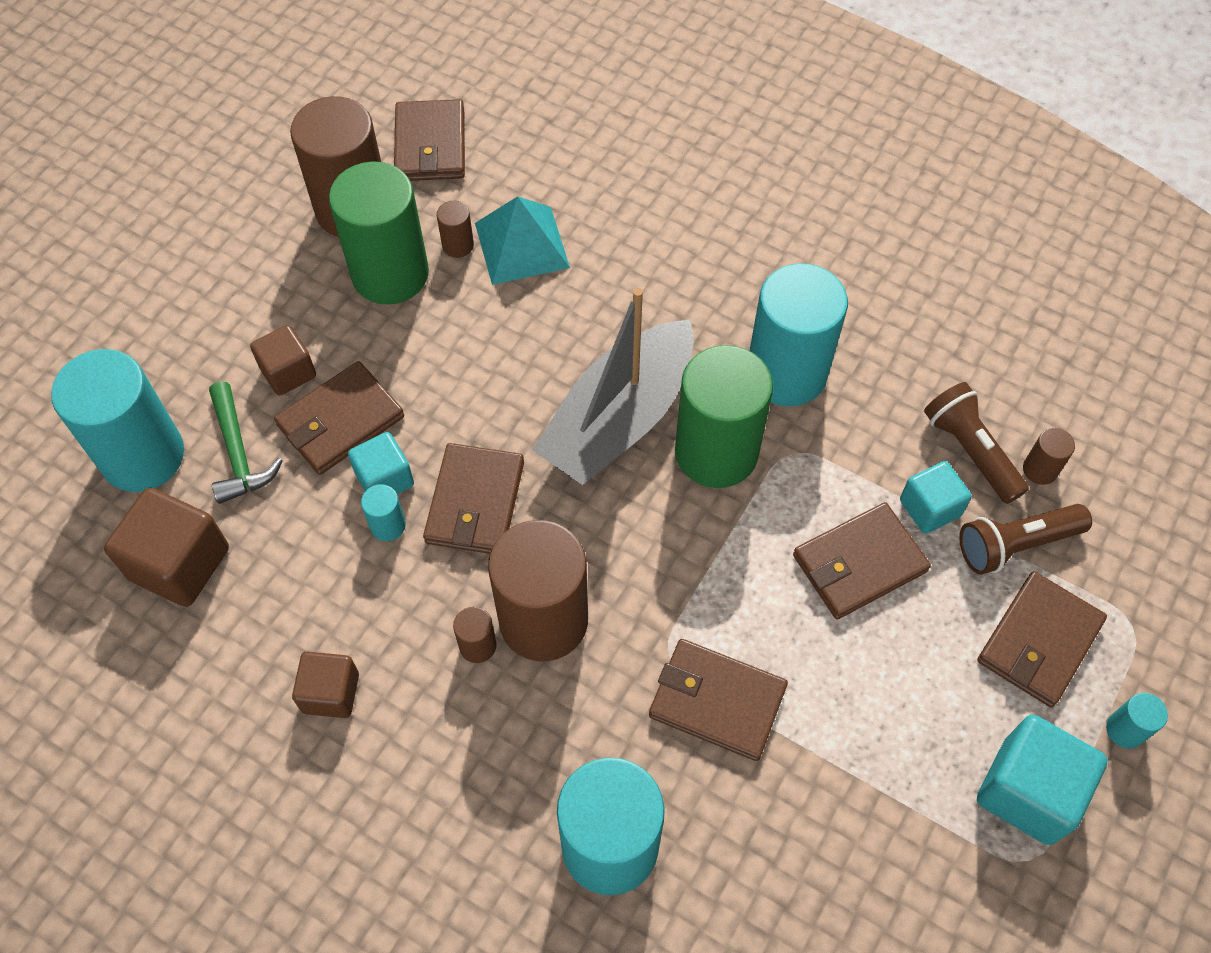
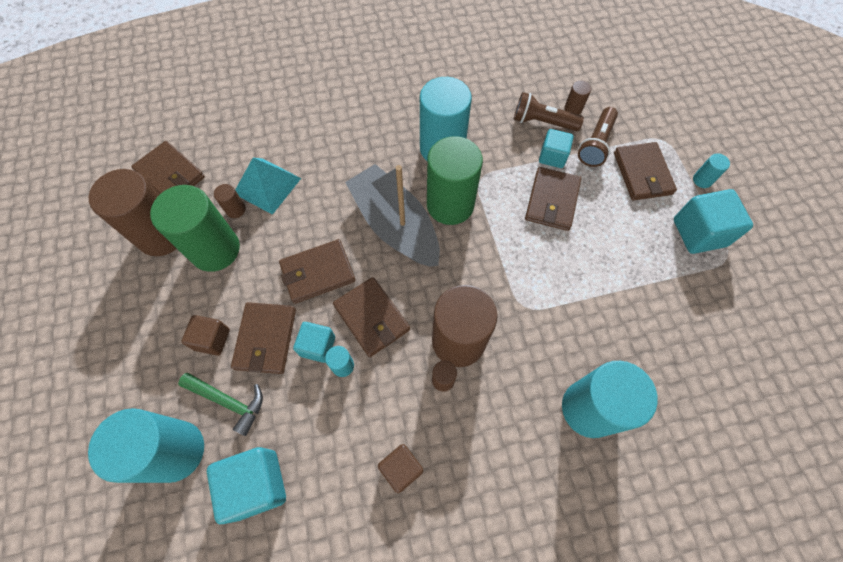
camera: 45 degrees left, 5 degrees up
brown cube [104,488,229,607] -> turquoise cube [207,447,286,524]
grey boat [533,288,694,485] -> grey boat turned 150 degrees clockwise [345,164,440,267]
brown wallet [649,639,788,761] -> brown wallet moved to [279,239,356,304]

